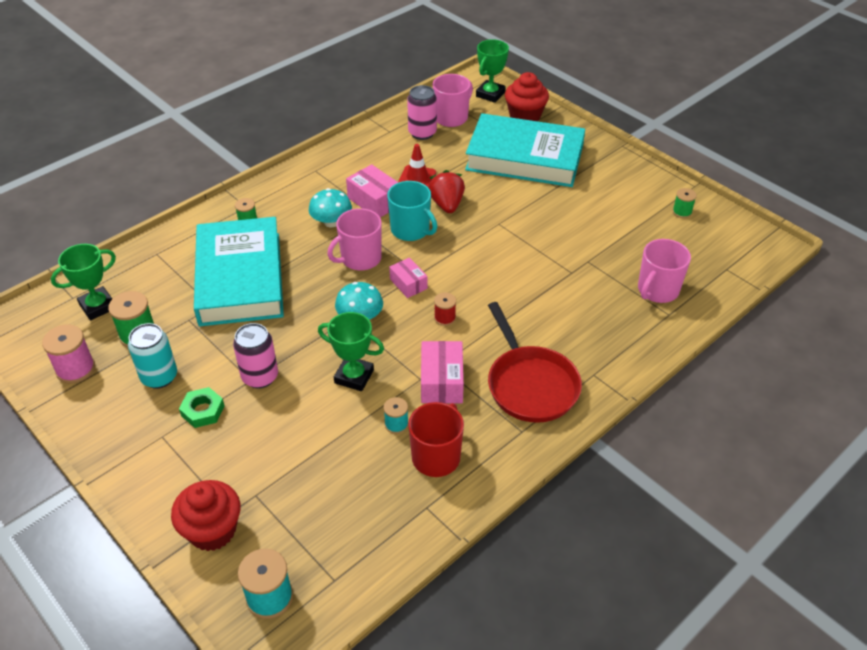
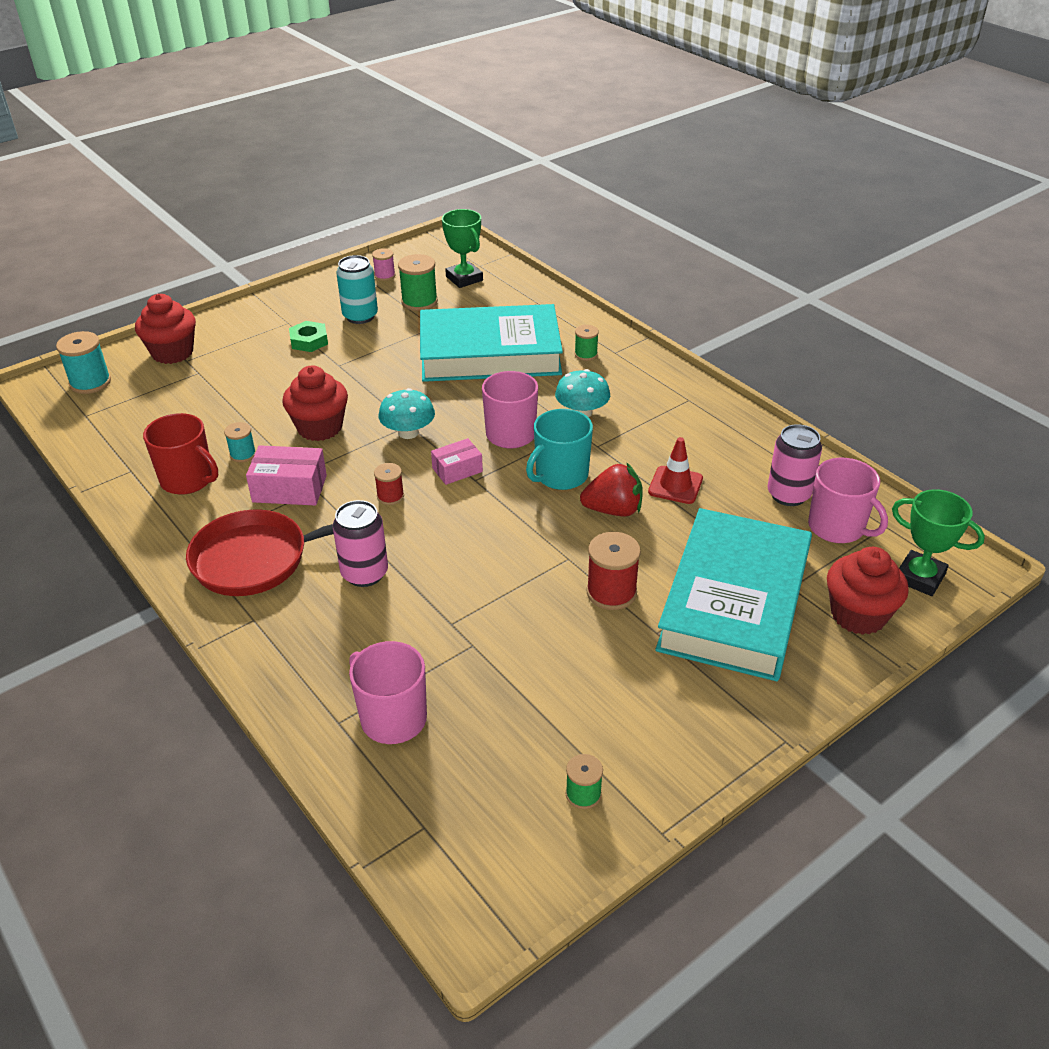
camera: 95 degrees right, 5 degrees down
pink spool [42,324,95,383] -> pink spool [372,248,395,281], size x0.60
pink can [233,323,278,388] -> pink can moved to [333,500,388,587]
green trophy [318,312,384,391] -> red cupcake [282,366,348,441]
pink box [346,164,399,218] -> none
none -> red spool [587,532,641,610]

